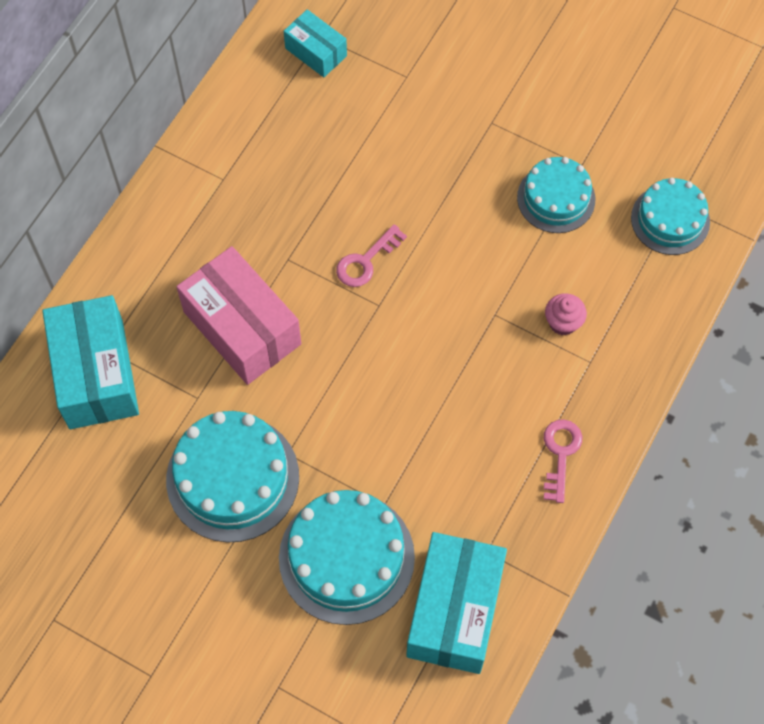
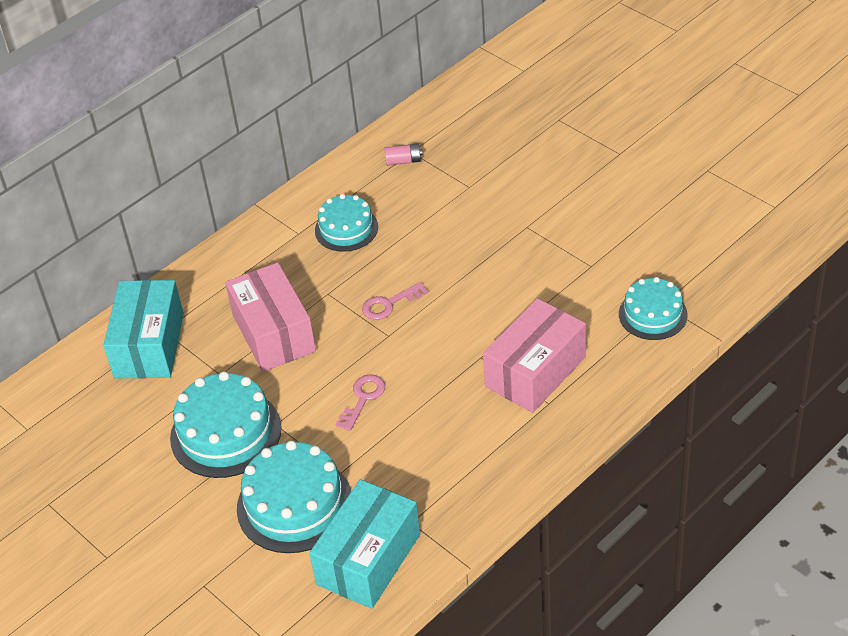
camera: 20 degrees right, 20 degrees down
turquoise box [284,9,347,77] -> pink battery [384,143,422,166]
turquoise cake [517,157,595,233] -> turquoise cake moved to [315,194,378,252]
pink key [544,419,582,503] -> pink key moved to [336,375,385,431]
pink cupcake [545,293,587,336] -> pink box [483,298,586,413]

